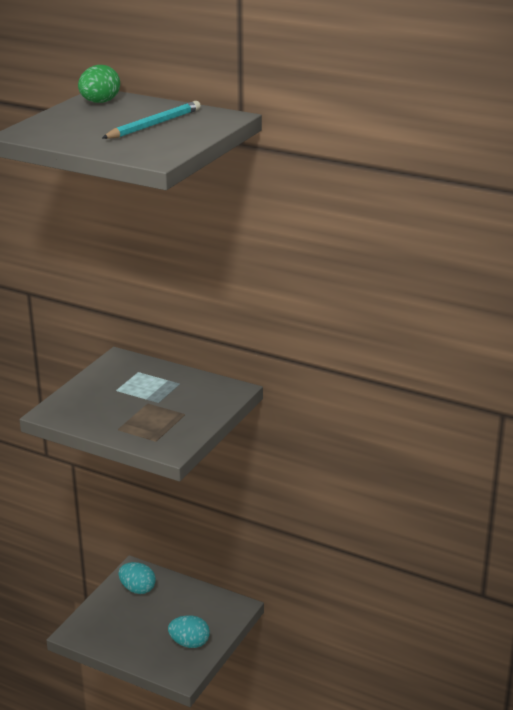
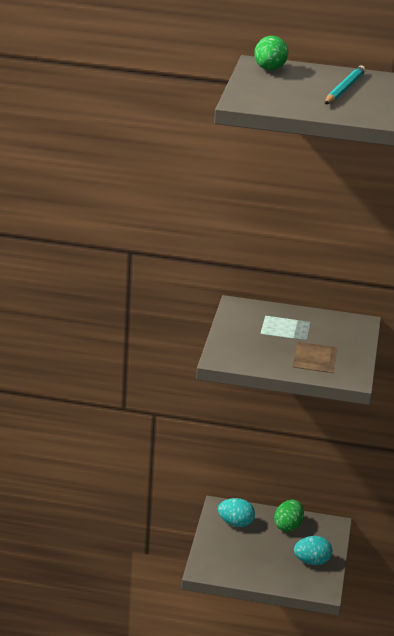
camera: 20 degrees left, 0 degrees up
none -> green egg [274,500,304,532]

